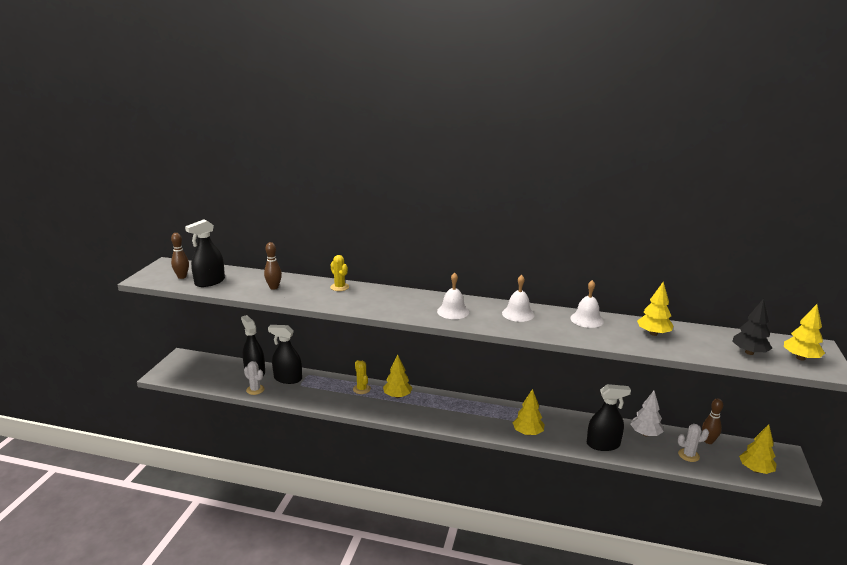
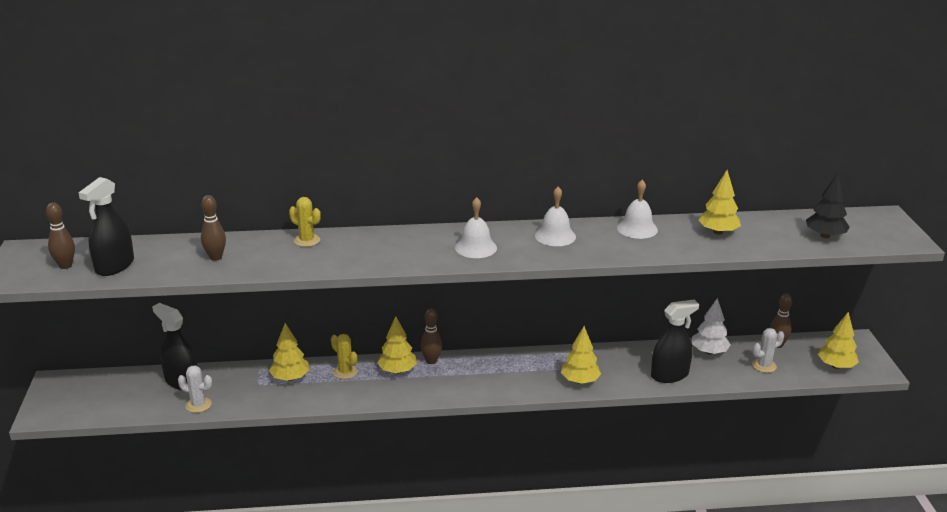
camera: 20 degrees left, 5 degrees up
black spray bottle [268,325,302,384] -> none
yellow tree [784,304,825,360] -> yellow tree moved to [269,323,309,381]
none -> brown bowling pin [420,309,442,364]

